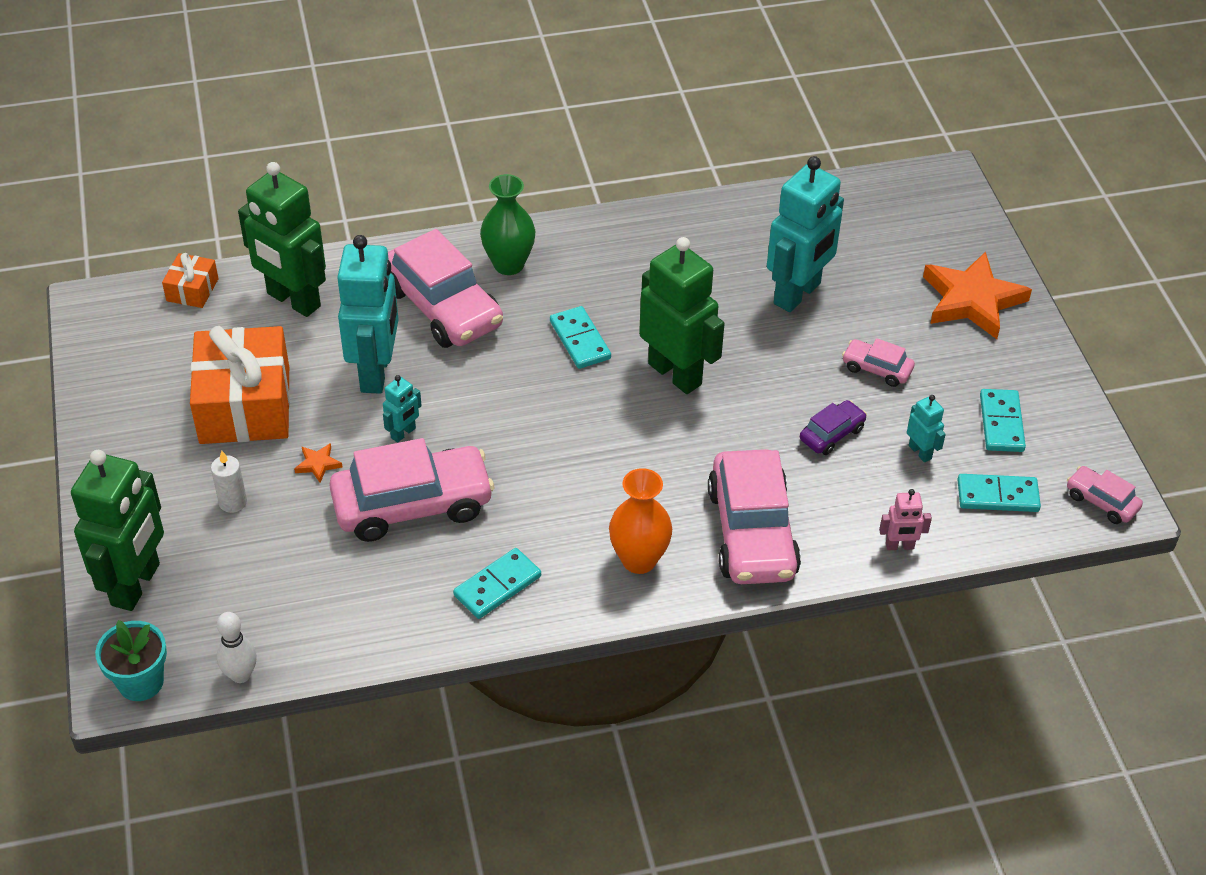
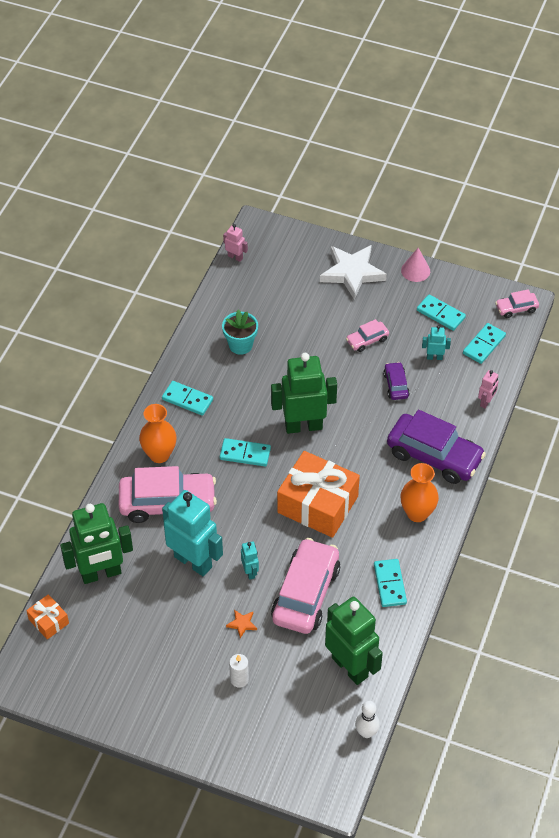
camera: 55 degrees left, 5 degrees up
green robot [71,450,164,611] -> green robot moved to [325,597,383,685]
turquoise flower pot [95,620,167,701] -> turquoise flower pot moved to [222,309,258,355]
orange gift [190,326,290,444] -> orange gift moved to [277,451,360,538]
green vase [480,174,535,275] -> orange vase [139,404,176,463]
pink car [708,449,801,584] -> purple car [387,410,486,484]
turquoise robot [767,156,844,312] -> none
orange star [923,252,1032,339] -> white star [320,245,387,300]
none -> turquoise domino [162,381,213,416]
none -> pink robot [223,224,248,262]
none -> pink cone [401,248,430,282]

